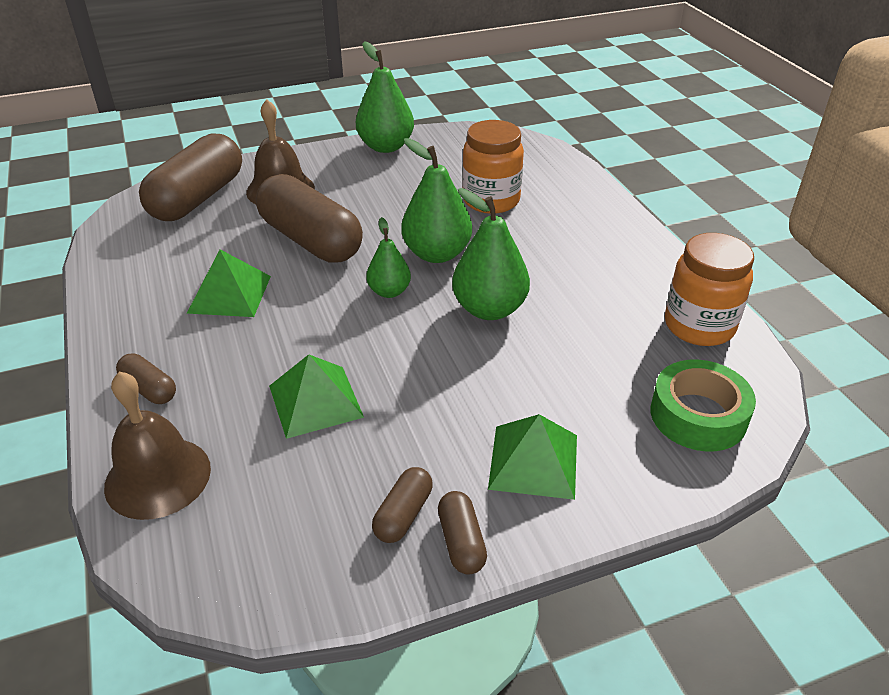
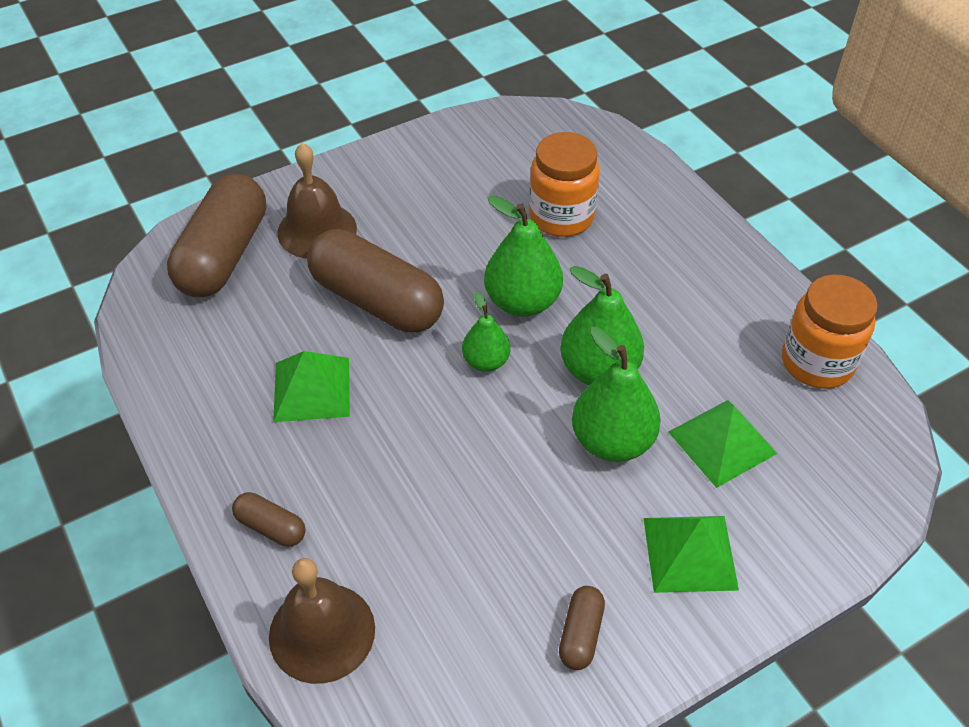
camera: 10 degrees left, 10 degrees up
green pyramid [269,354,364,439] -> green pyramid moved to [668,400,777,488]
green pear [356,41,414,153] -> green pear moved to [572,327,661,462]
brown capsule [438,491,487,575] -> none
green tape [651,360,756,451] -> none

